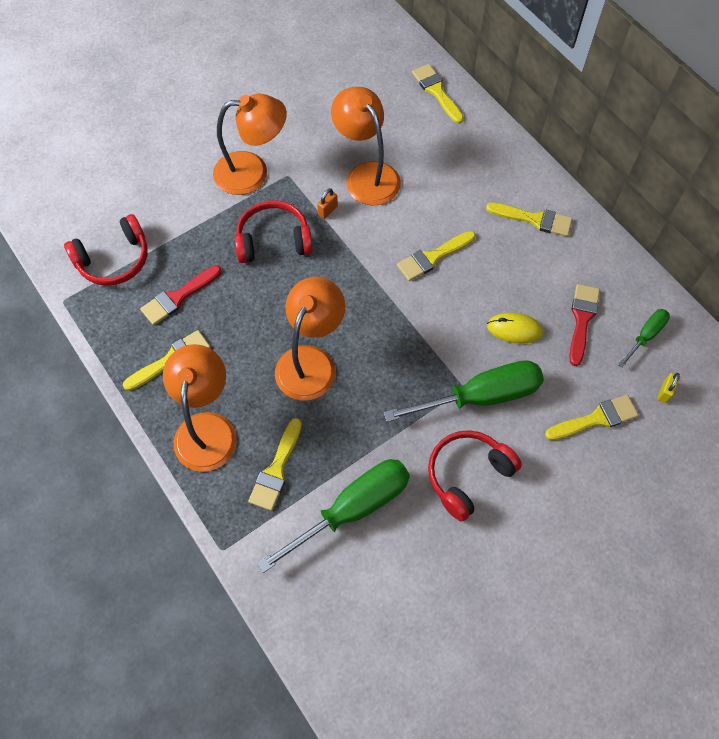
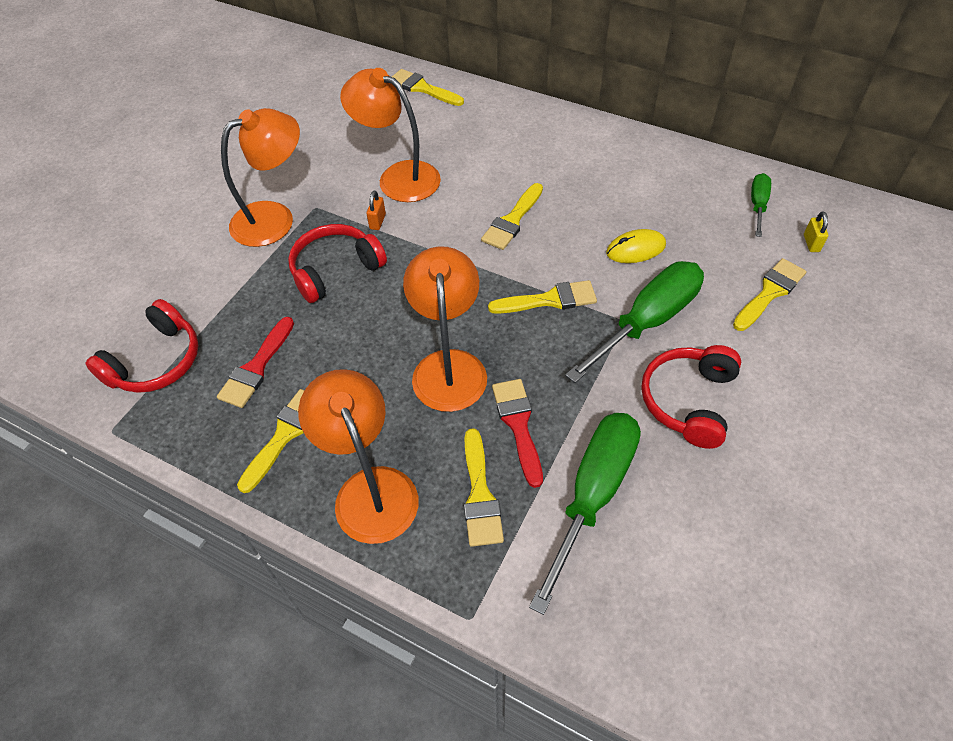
camera: 25 degrees left, 10 degrees down
yellow brush [486,202,572,237] -> yellow brush moved to [488,280,597,314]
red brush [569,284,600,366] -> red brush moved to [492,379,543,488]

